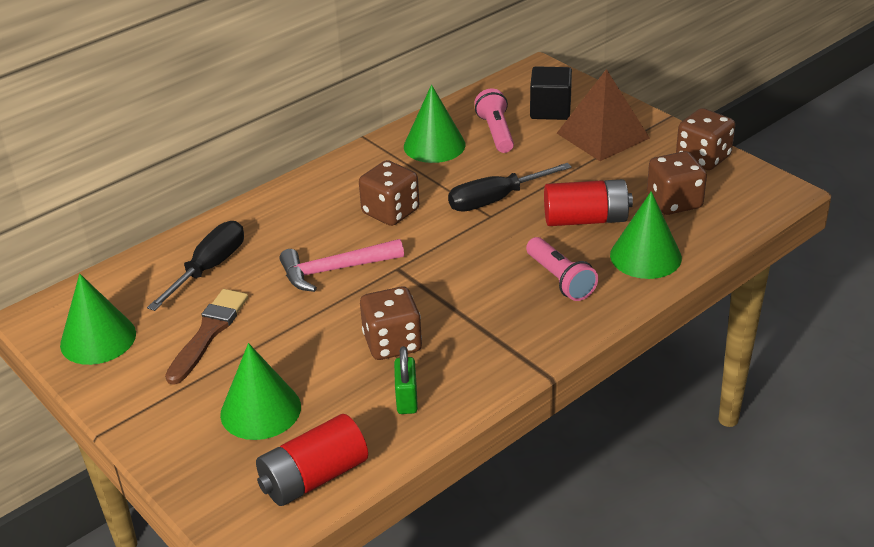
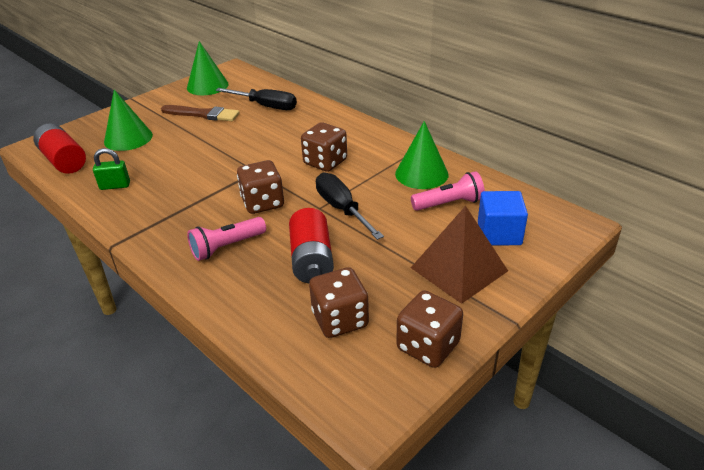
camera: 85 degrees right, 0 degrees up
pink hammer [279,239,404,292] -> none
brown dice [360,287,422,360] -> brown dice moved to [237,160,284,214]
black cube [530,66,572,120] -> blue cube [478,191,528,245]
green cone [610,191,682,279] -> none

